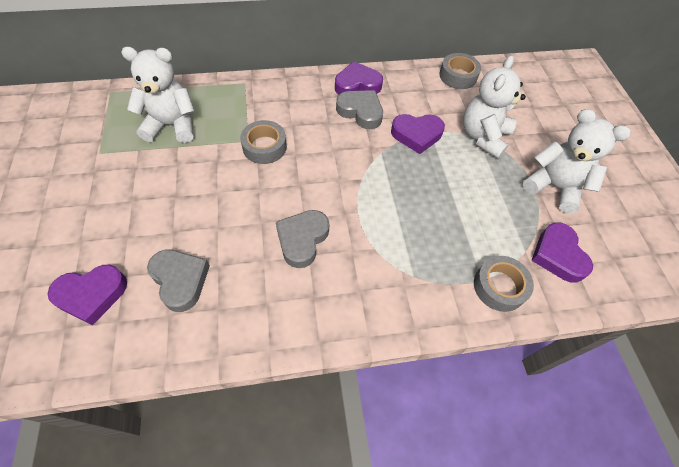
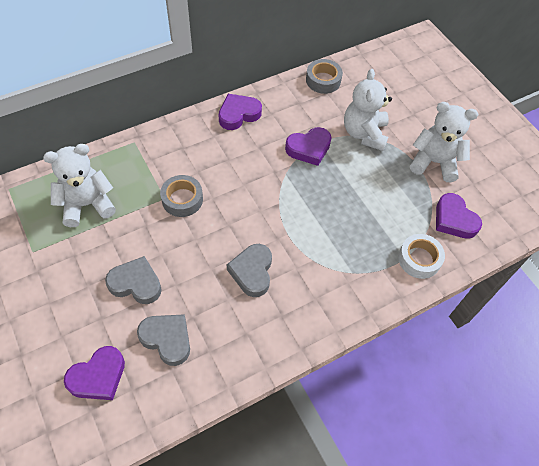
camera: 20 degrees left, 0 degrees up
grey heart [336,90,383,129] -> grey heart moved to [105,256,162,304]
grey tape [474,256,534,312] -> white tape [398,234,445,279]

